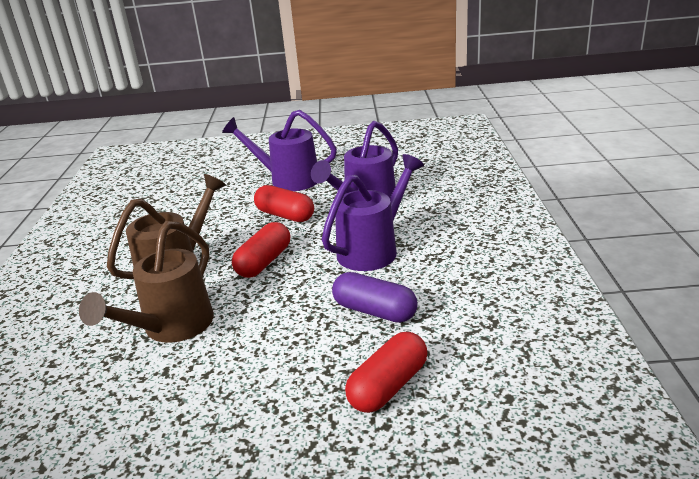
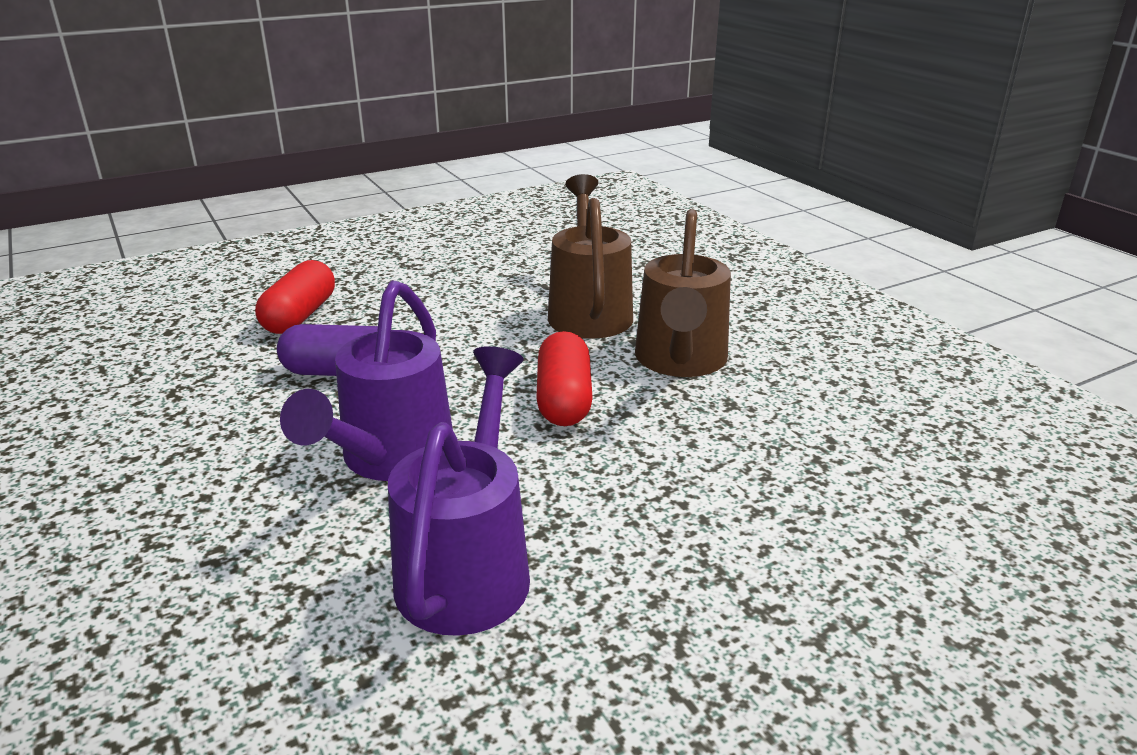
camera: 150 degrees right, 0 degrees up
purple watering can [222,110,337,191] -> none
red capsule [254,185,314,222] -> none

